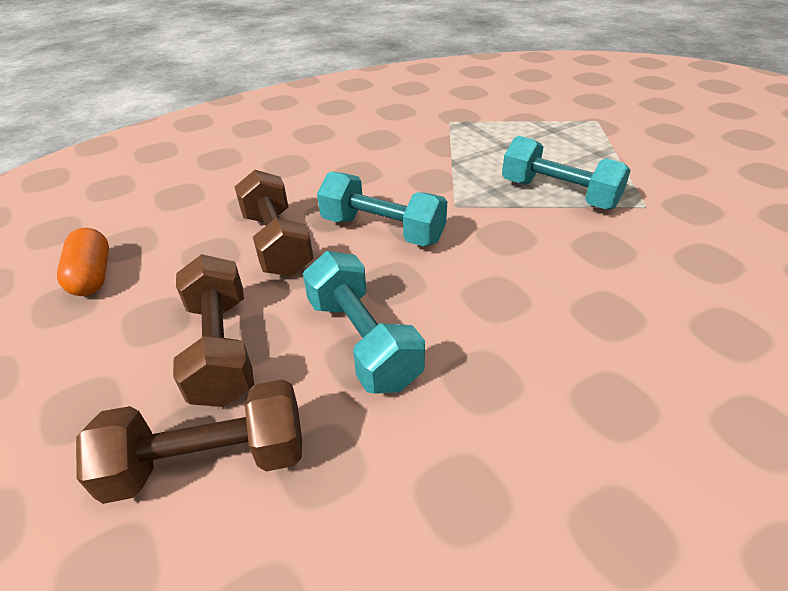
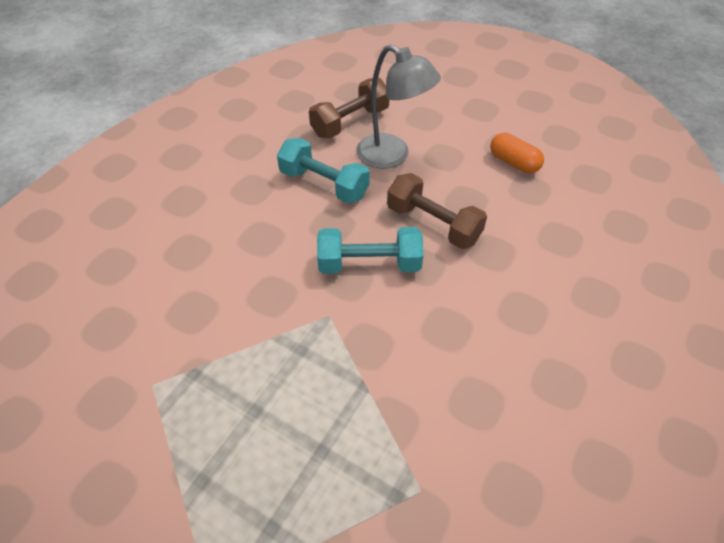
camera: 150 degrees right, 10 degrees up
brown dumbbell [173,254,254,407] -> grey lamp [356,44,441,169]
turquoise dumbbell [502,136,631,210] -> none

